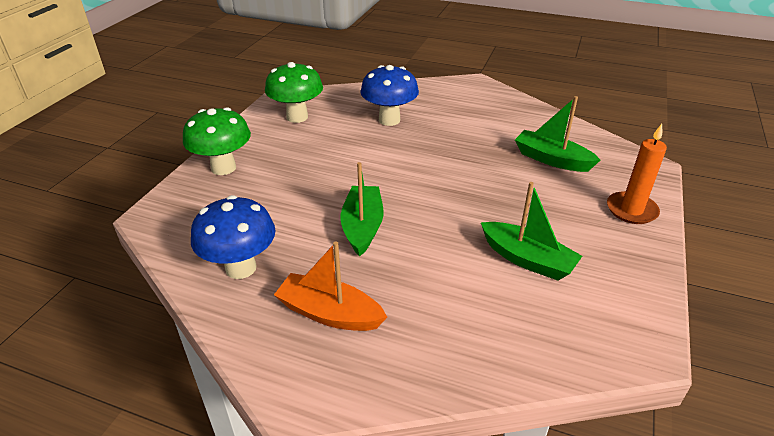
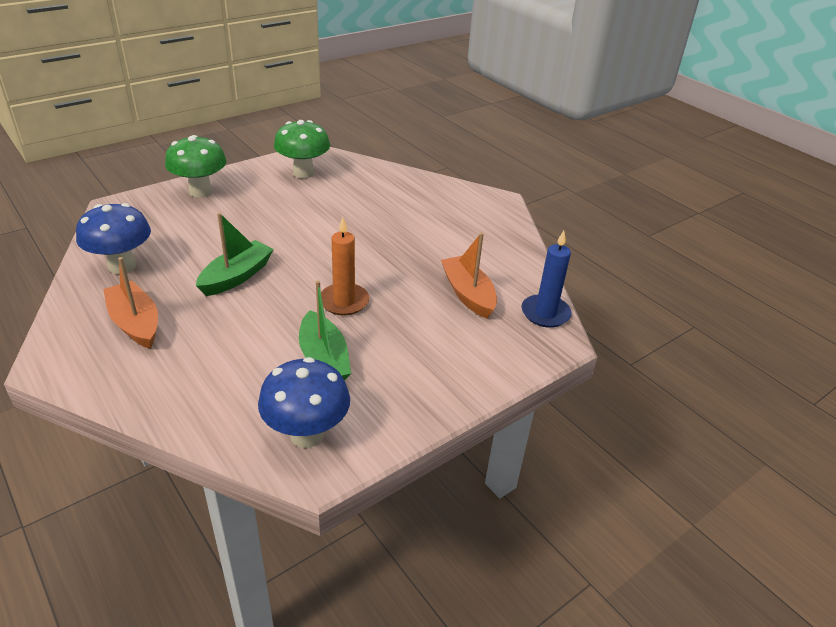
camera: 30 degrees right, 0 degrees up
blue mushroom [360,65,419,126] -> blue mushroom moved to [258,357,350,448]
green boat [515,96,600,172] -> orange boat [441,232,497,319]
orange candle [607,124,667,224] -> orange candle moved to [321,217,369,316]
none -> blue candle [522,231,572,328]

